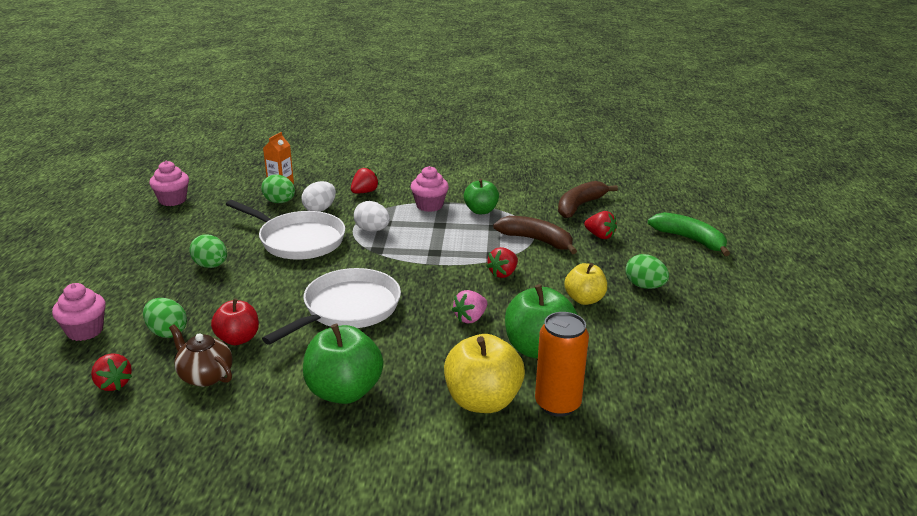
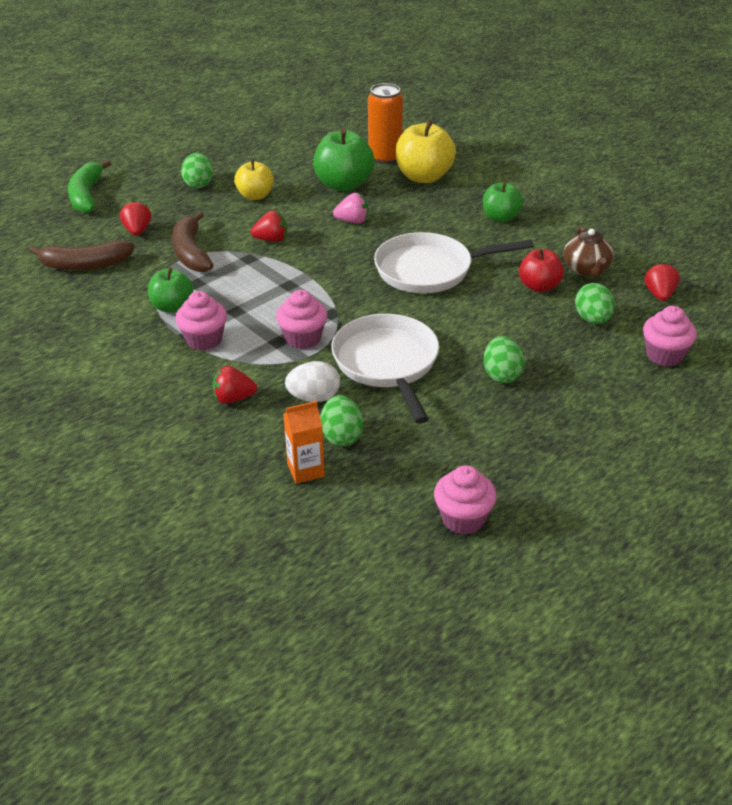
camera: 135 degrees left, 10 degrees up
green apple [303,324,383,404] -> green apple [483,182,523,222], size x0.63
white egg [354,201,390,232] -> pink cupcake [276,290,327,349]

